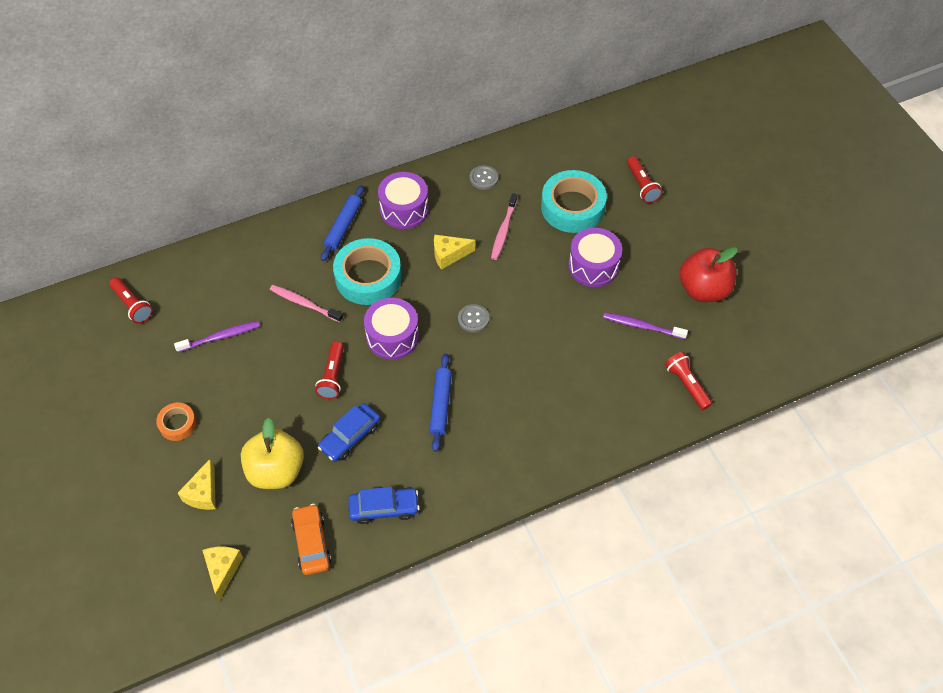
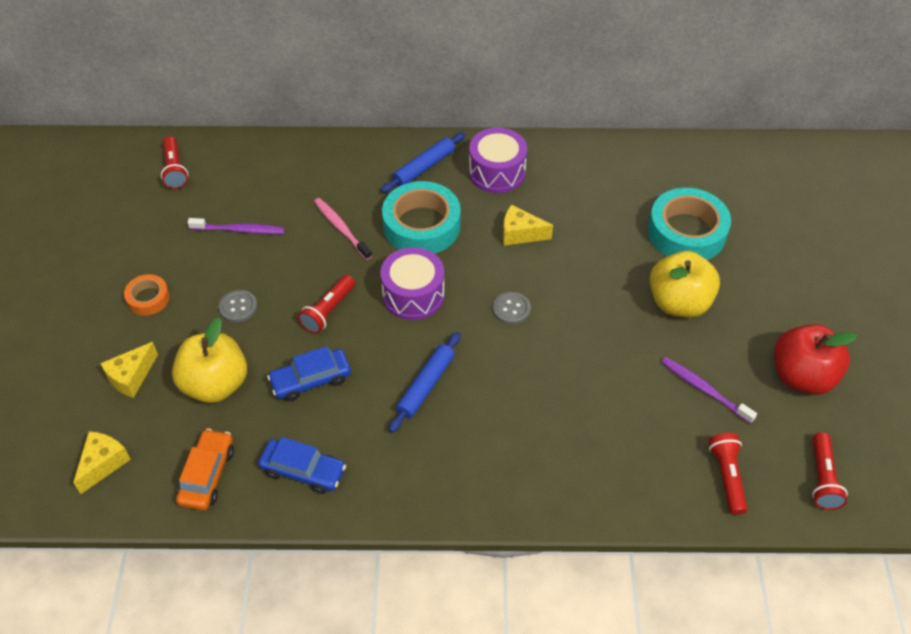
camera: 25 degrees right, 5 degrees down
grey button [470,165,498,190] -> grey button moved to [219,290,257,323]
pink toothbrush [491,193,517,260] -> none
purple drum [568,228,622,287] -> yellow apple [650,251,720,318]
red flashlight [627,156,663,203] -> red flashlight moved to [812,432,848,510]

